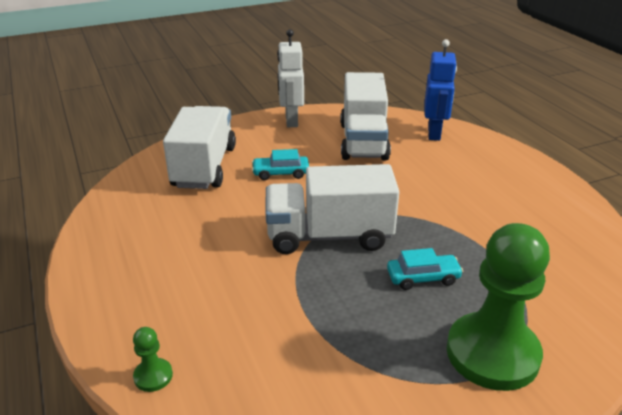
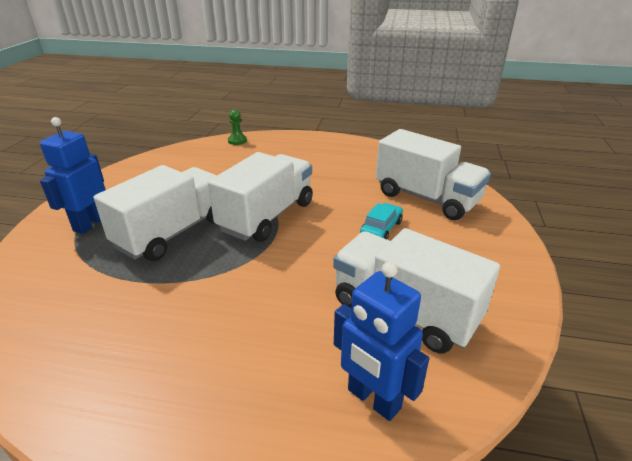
camera: 125 degrees right, 0 degrees up
white robot [277,29,304,127] -> none
turquoise car [387,248,463,290] -> white truck [94,165,217,261]
green pawn [447,223,550,391] -> blue robot [40,117,106,234]

